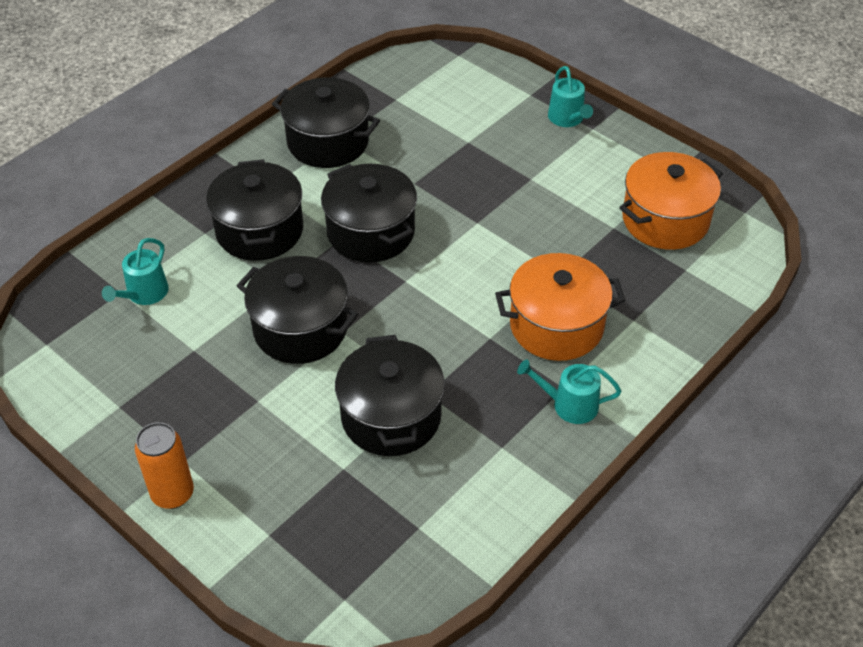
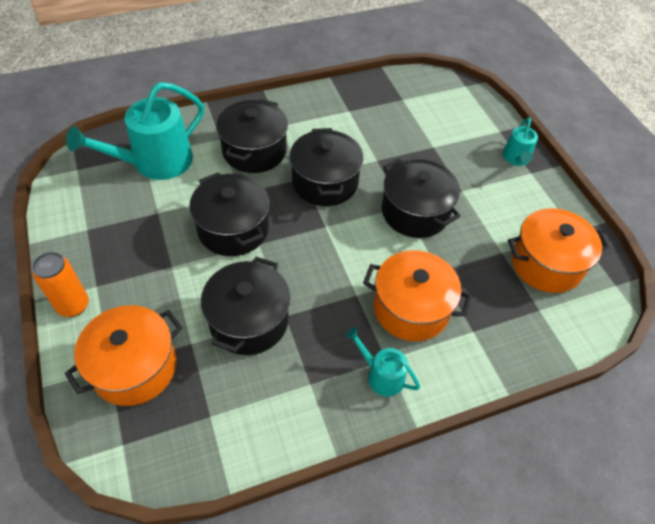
camera: 25 degrees right, 5 degrees up
turquoise watering can [102,238,169,305] -> turquoise watering can [66,82,204,180], size x1.97
black pot [272,77,380,168] -> black pot moved to [382,158,461,238]
none -> orange pot [65,305,183,406]

